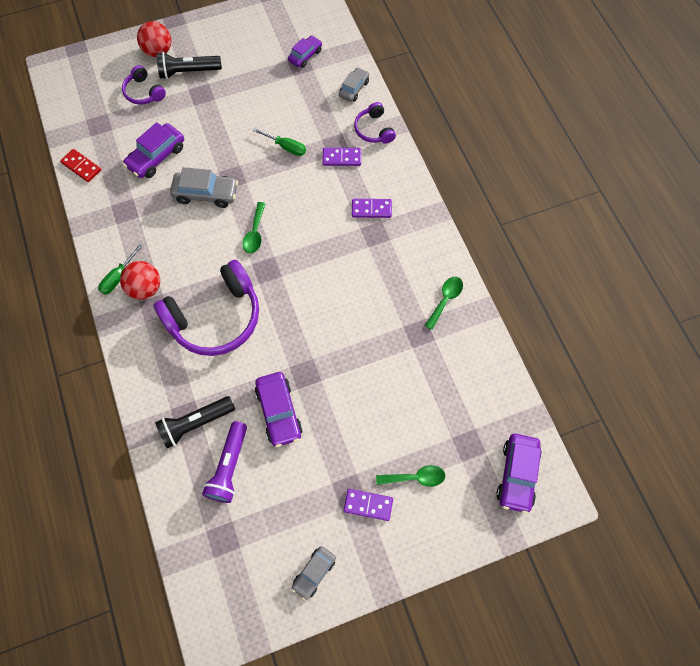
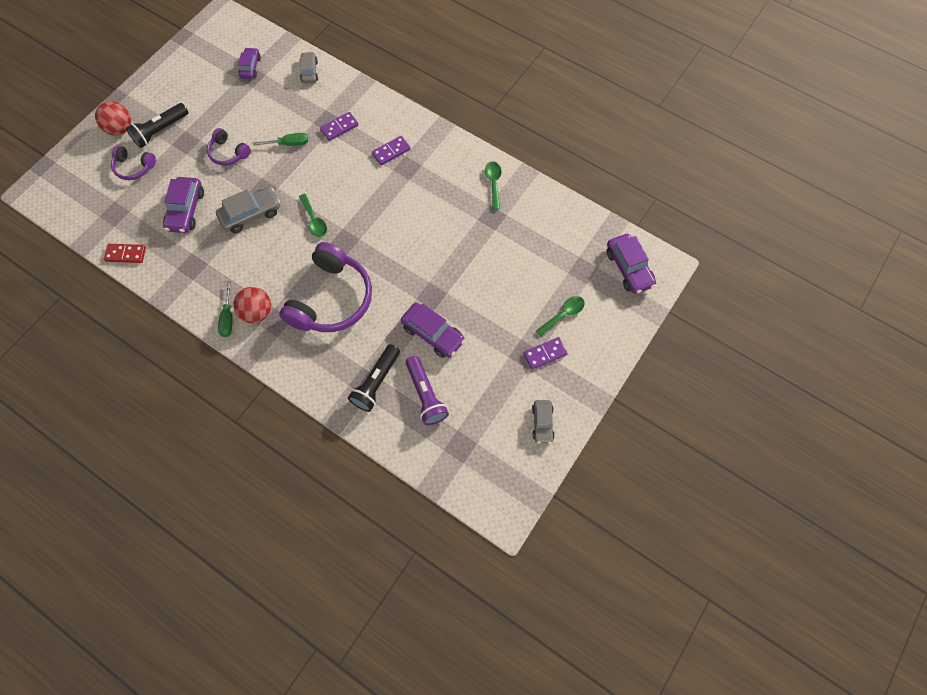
camera: 35 degrees left, 0 degrees up
purple headphones [354,102,396,144] -> purple headphones moved to [207,128,251,165]

